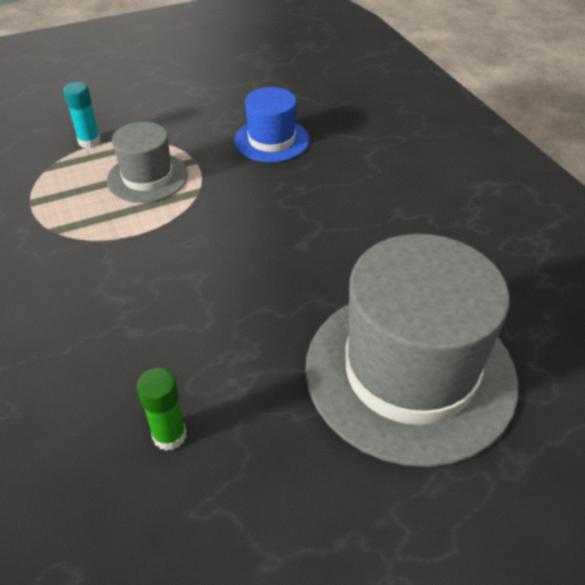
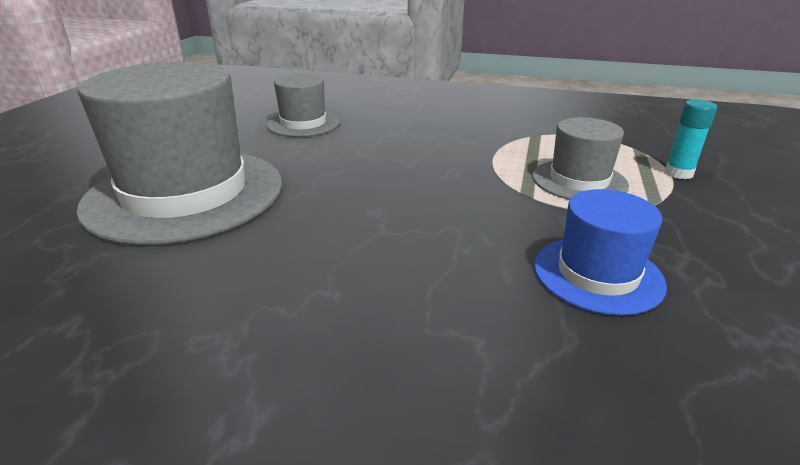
camera: 130 degrees right, 15 degrees down
green glue stick [137,368,186,451] -> grey hat [267,74,340,137]

